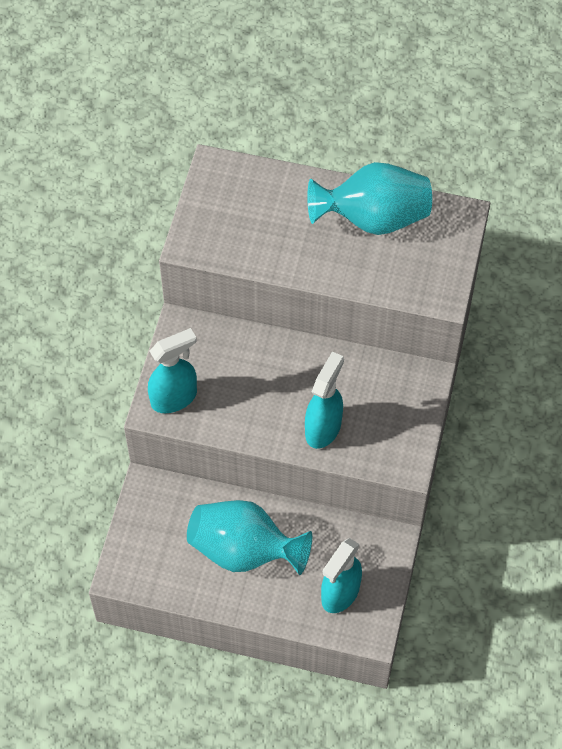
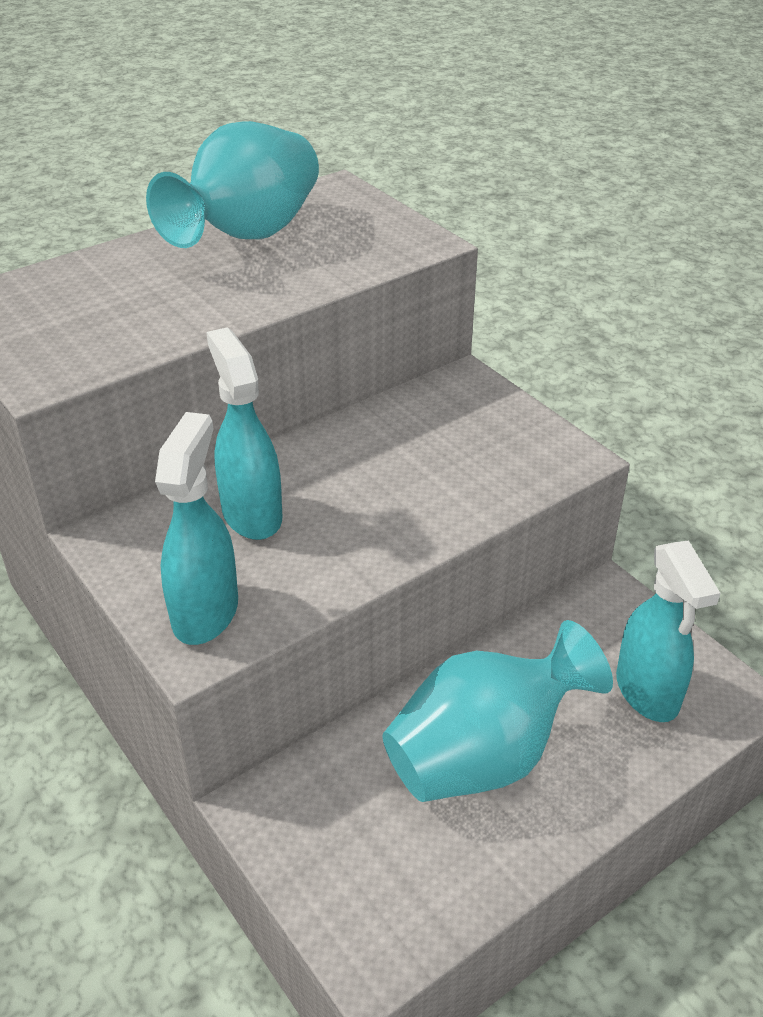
camera: 50 degrees left, 20 degrees down
turquoise spray bottle [305,352,344,449] -> turquoise spray bottle moved to [206,327,282,540]

